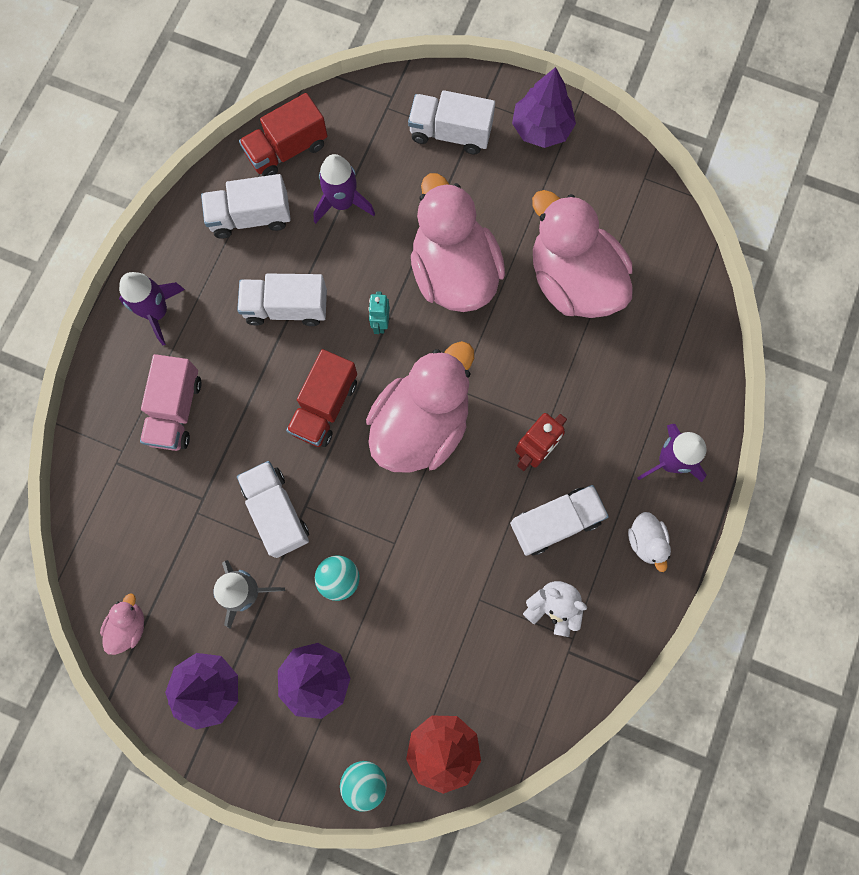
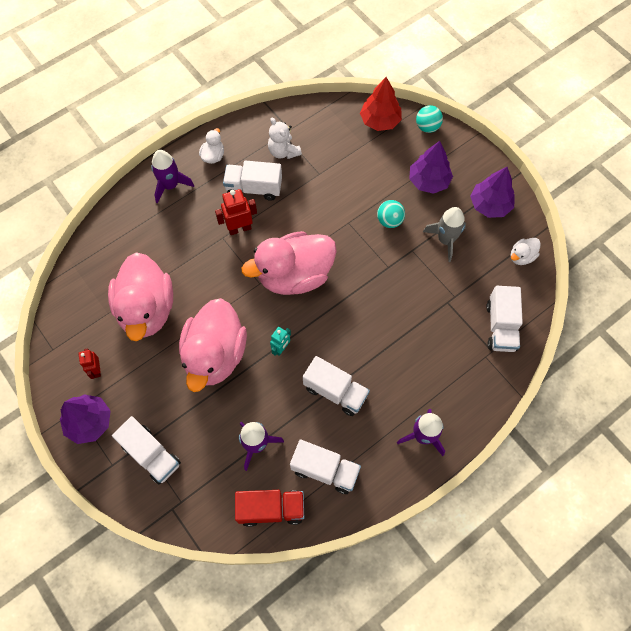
camera: 150 degrees left, 10 degrees down
pink duck [100,594,144,655] -> white duck [511,238,541,265]
pink truck [140,354,202,451] -> none
white truck [237,461,309,558] -> white truck moved to [486,286,523,352]
red truck [286,349,357,447] -> none
none -> red robot [78,348,101,379]

